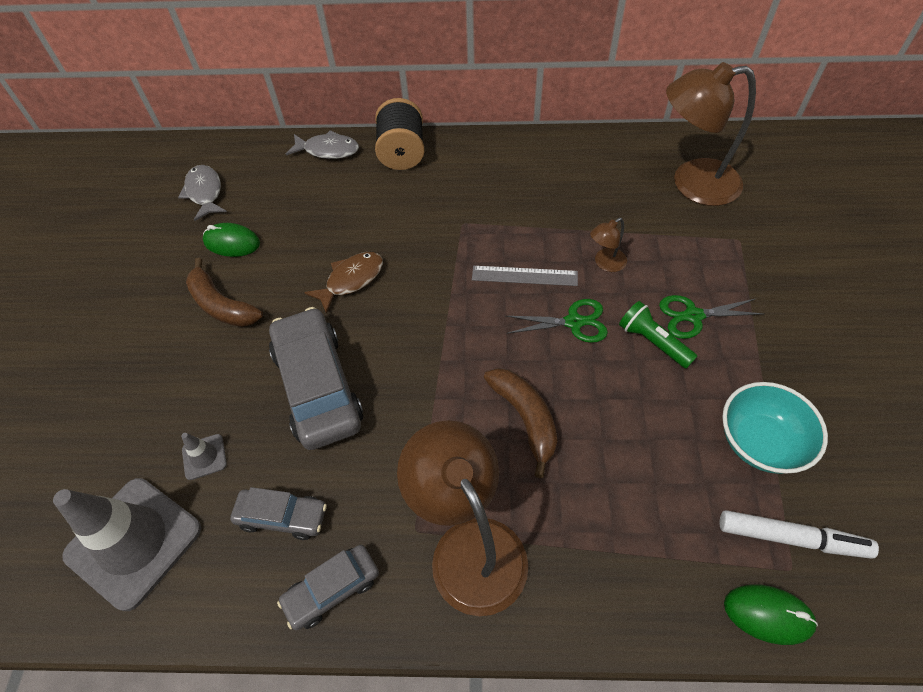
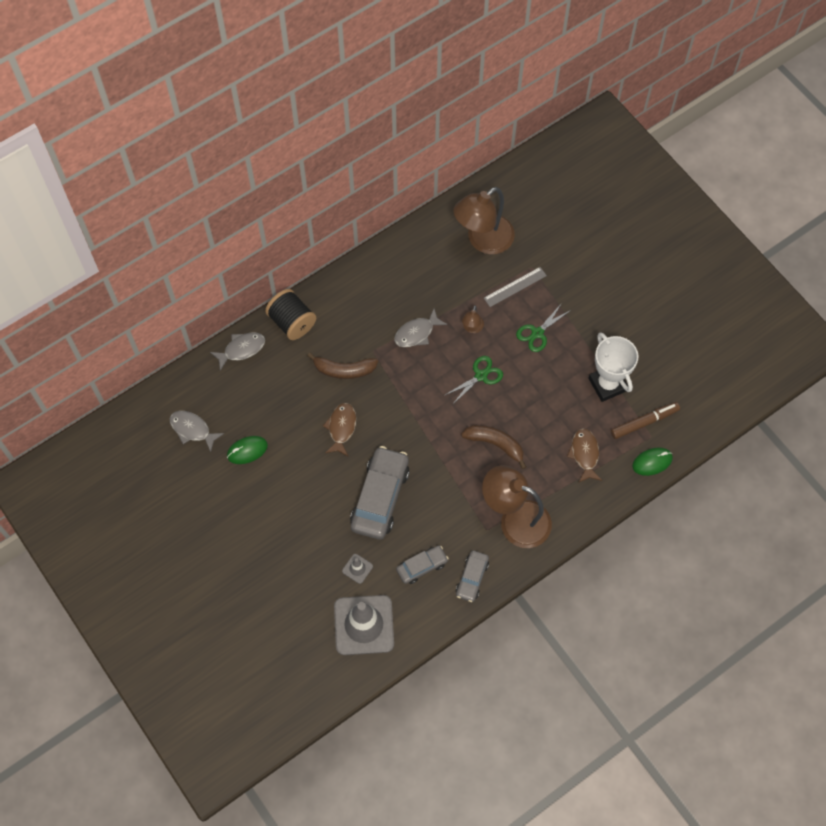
camera: 40 degrees left, 10 degrees up
brown banana [186,258,263,327] -> brown banana moved to [307,352,378,379]
grey car [269,307,363,450] -> grey car turned 75 degrees clockwise [350,446,410,540]
grey ruler [472,266,578,286] -> grey ruler moved to [484,267,547,307]
green flashlight [619,301,697,369] -> none
white marker [720,510,879,559] -> brown marker [611,402,680,439]
turquoise bowl [722,382,828,474] -> white trophy [589,332,638,402]
none -> grey fish [394,309,447,347]
none -> brown fish [567,428,602,483]

